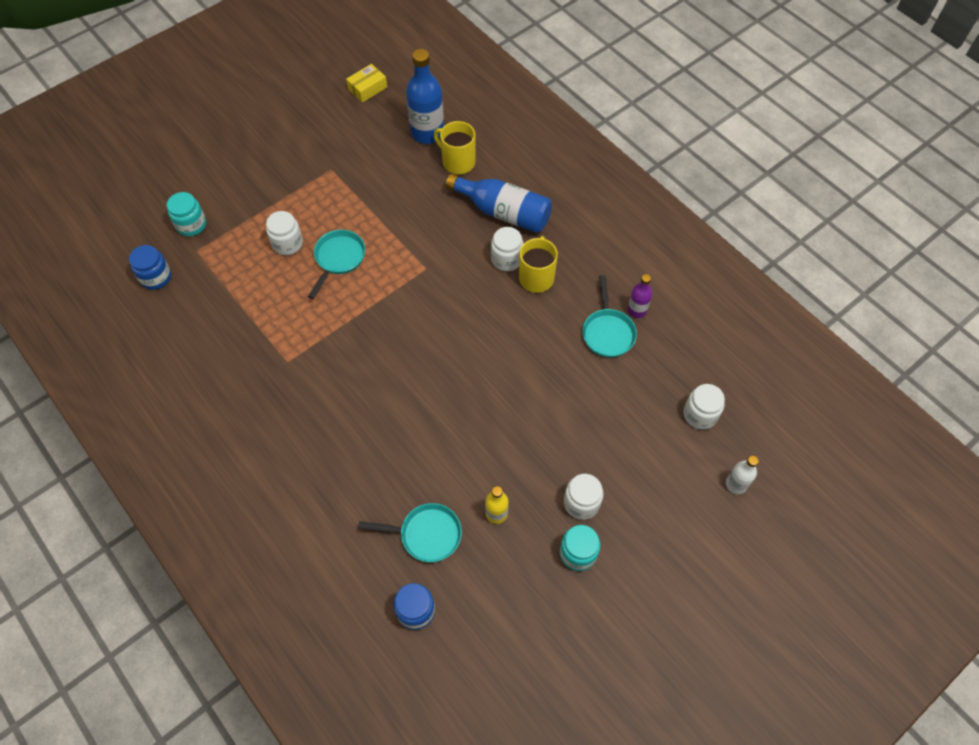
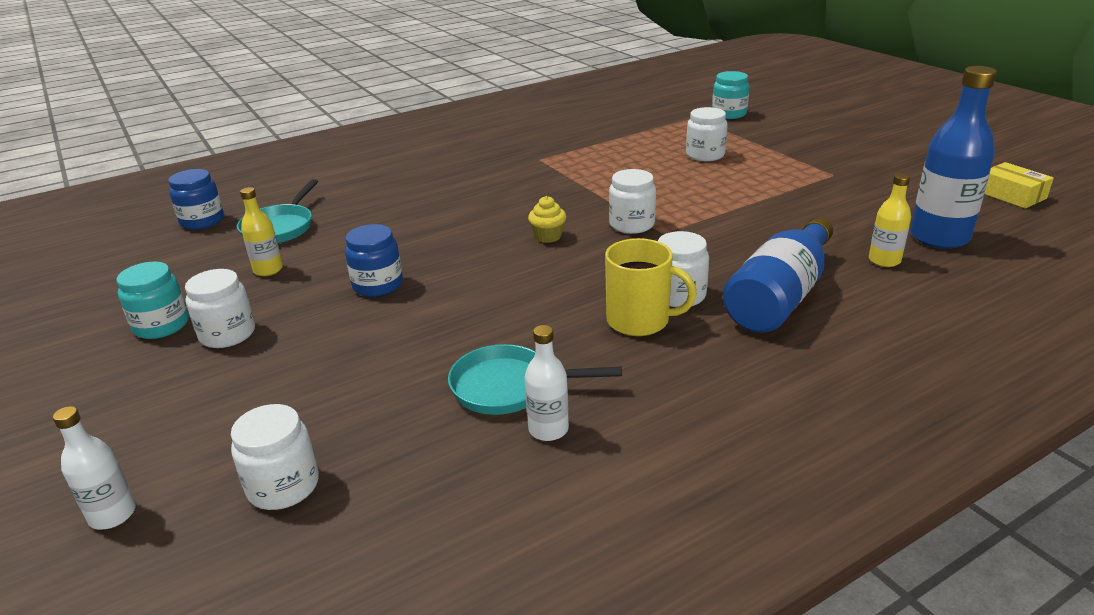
camera: 100 degrees right, 30 degrees down
blue jar [129,245,171,290] -> blue jar moved to [345,224,403,297]
turquoise pan [308,230,365,299] -> none
yellow mug [434,121,475,174] -> yellow bottle [869,173,911,267]
purple bottle [628,274,652,318] -> white bottle [525,325,569,441]
none -> yellow cupcake [528,196,567,243]
none -> white jar [609,169,656,234]

